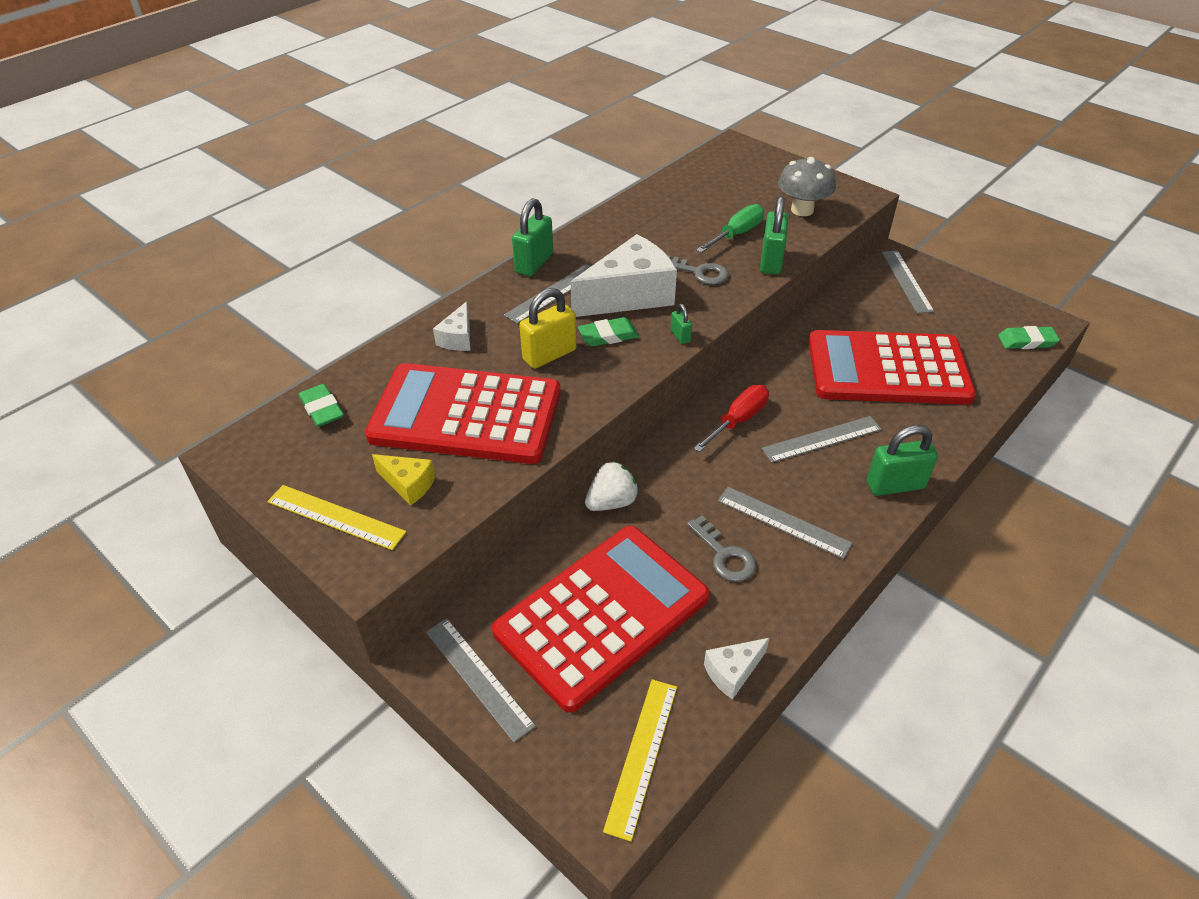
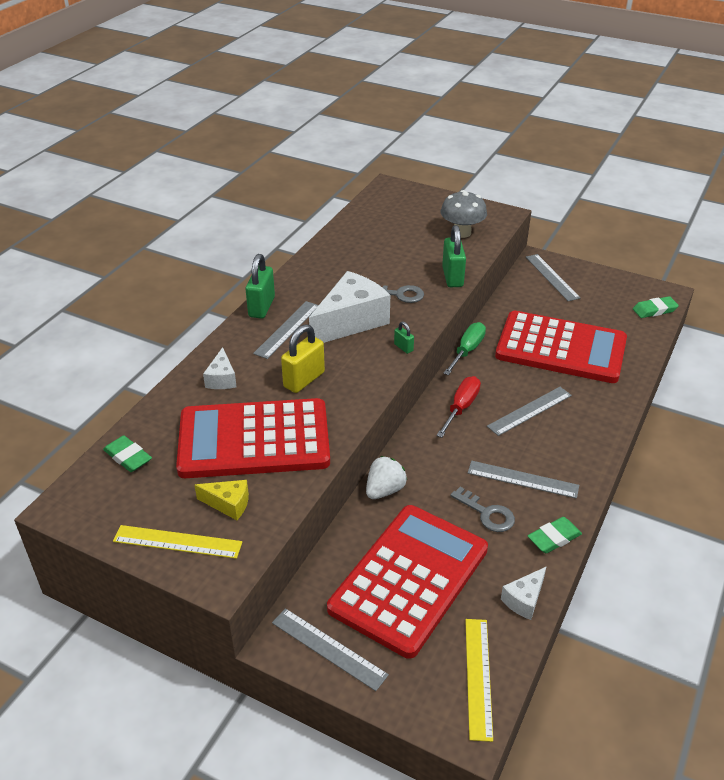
camera: 15 degrees left, 5 degrees down
green eraser [578,317,639,346] -> green eraser moved to [528,517,582,553]
green screwdriver [696,204,764,253] -> green screwdriver moved to [443,322,486,375]
red calculator [809,330,976,405] -> red calculator turned 150 degrees counterclockwise [495,311,627,383]
green padlock [867,425,938,496] -> none

